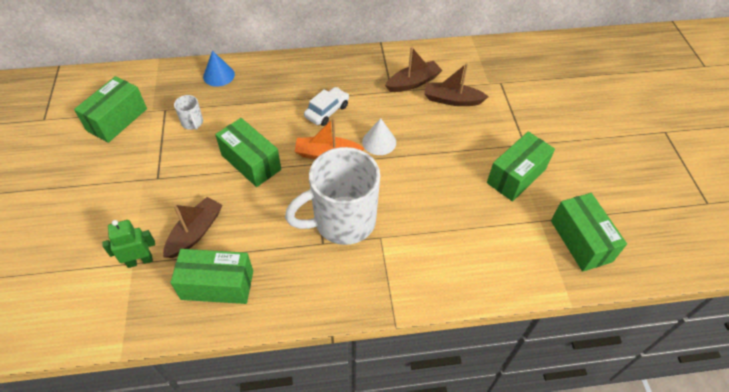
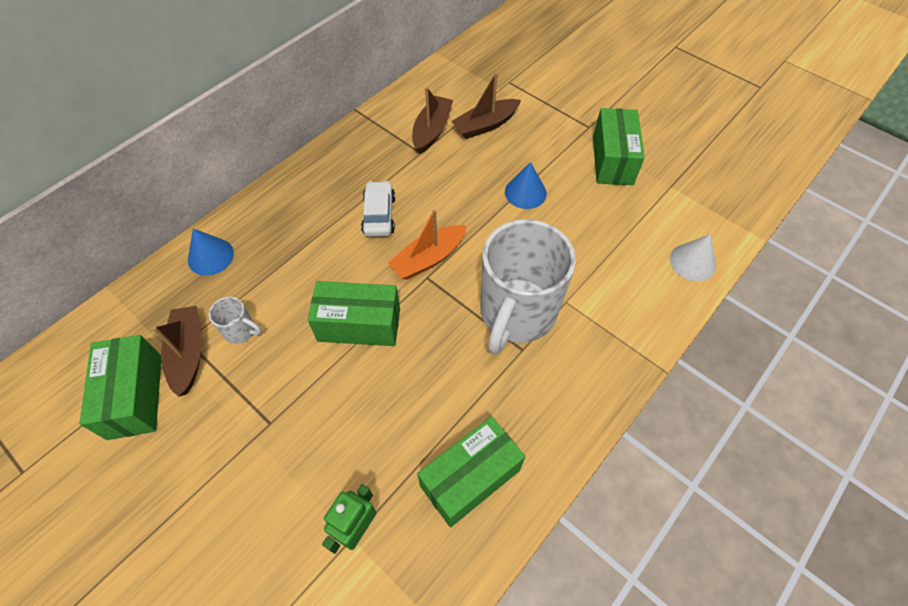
camera: 40 degrees left, 5 degrees up
brown boat [163,197,223,258] -> brown boat moved to [152,306,202,397]
white cone [362,118,396,155] -> white cone moved to [670,234,716,281]
green box [551,193,627,272] -> none
none -> blue cone [505,162,547,209]

